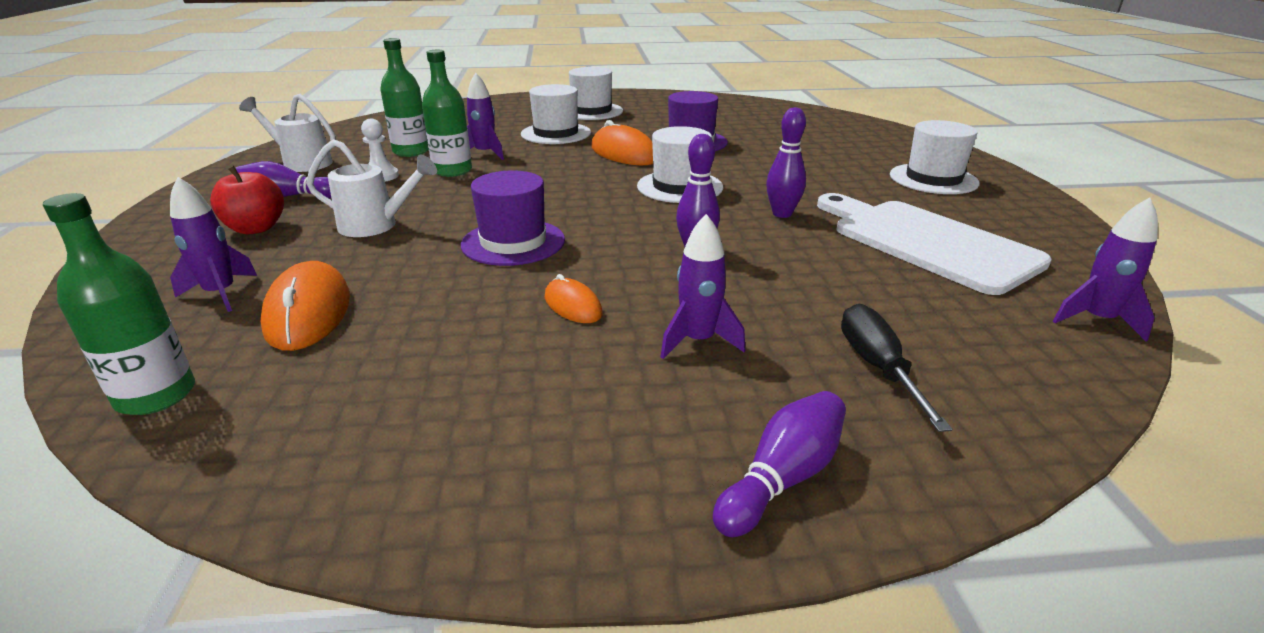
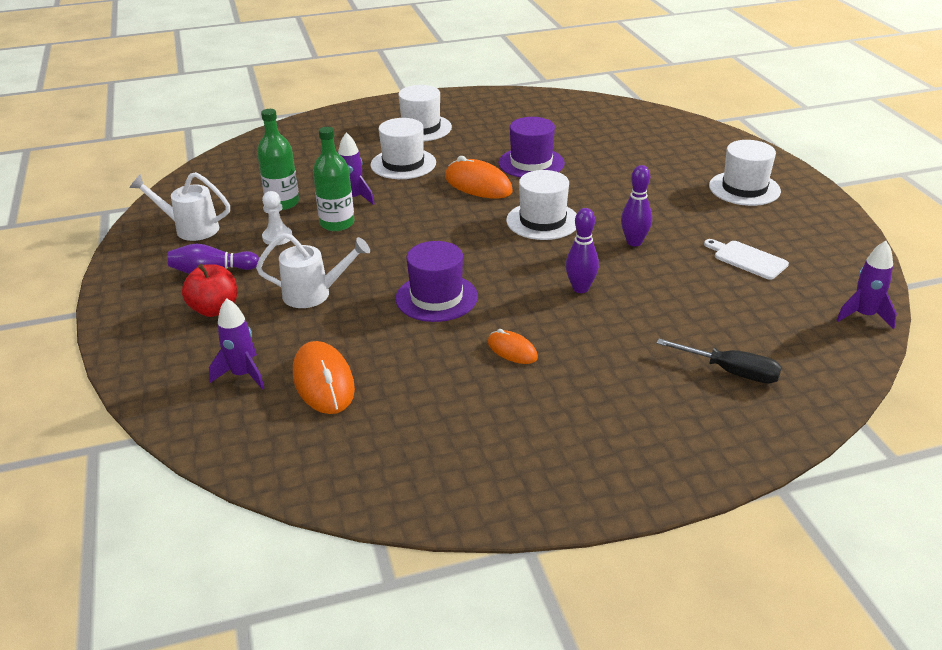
camera: 10 degrees left, 5 degrees up
green bottle [43,193,195,415] -> none
purple rocket [660,214,745,359] -> none
purple bowling pin [713,391,846,537] -> none
white cutting board [817,193,1052,295] -> white cutting board [704,239,789,280], size x0.48
black screwdriver [841,304,952,432] -> black screwdriver turned 135 degrees clockwise [656,339,782,383]

